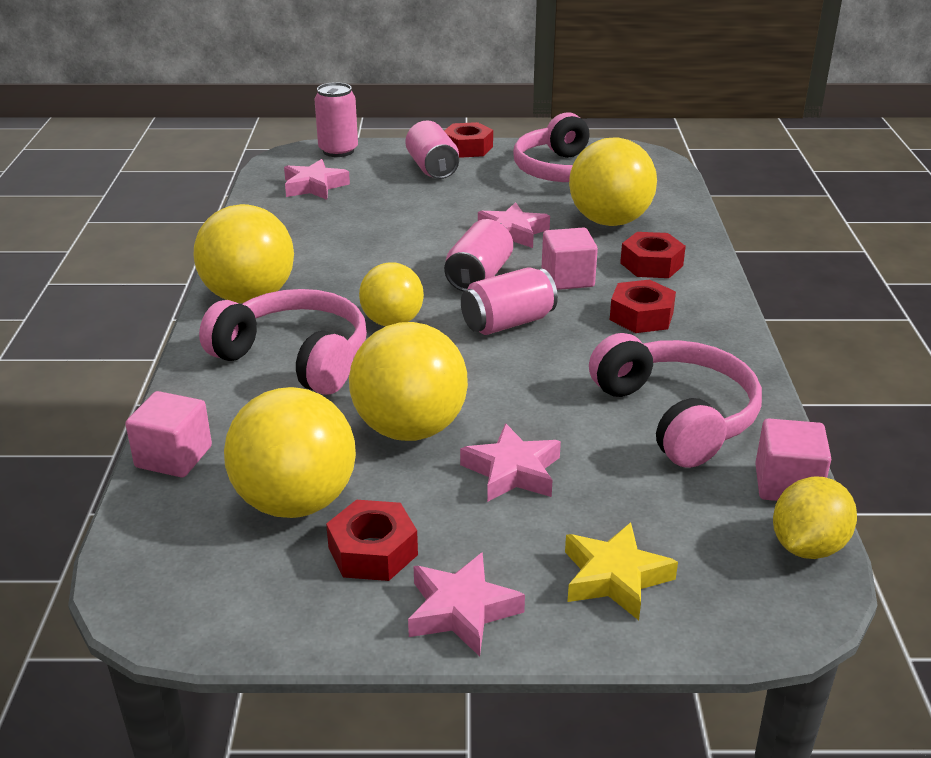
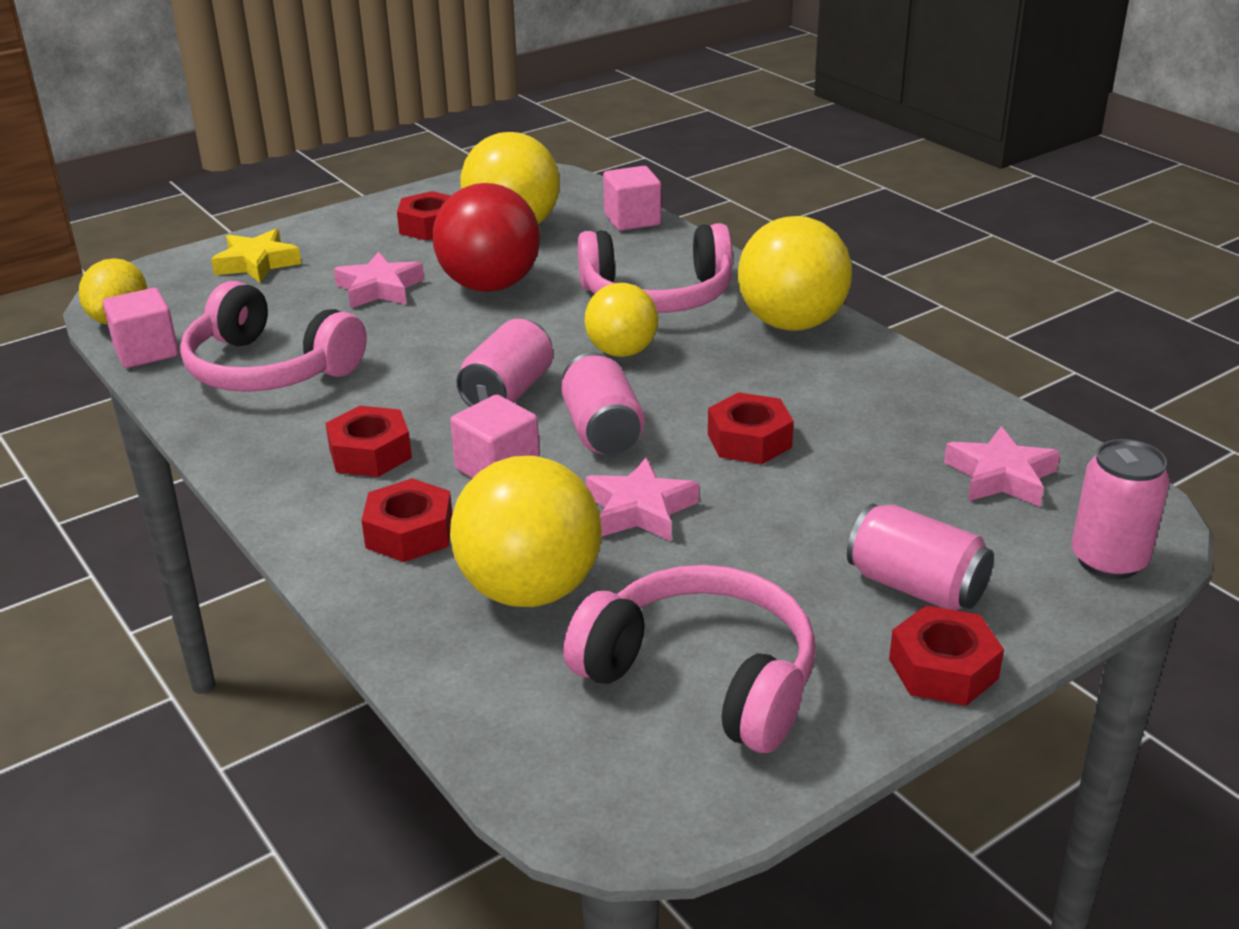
camera: 145 degrees right, 0 degrees up
yellow ball [349,322,468,441] -> red ball [433,183,540,292]
pink star [408,552,525,656] -> none
none -> red nut [708,392,794,464]

